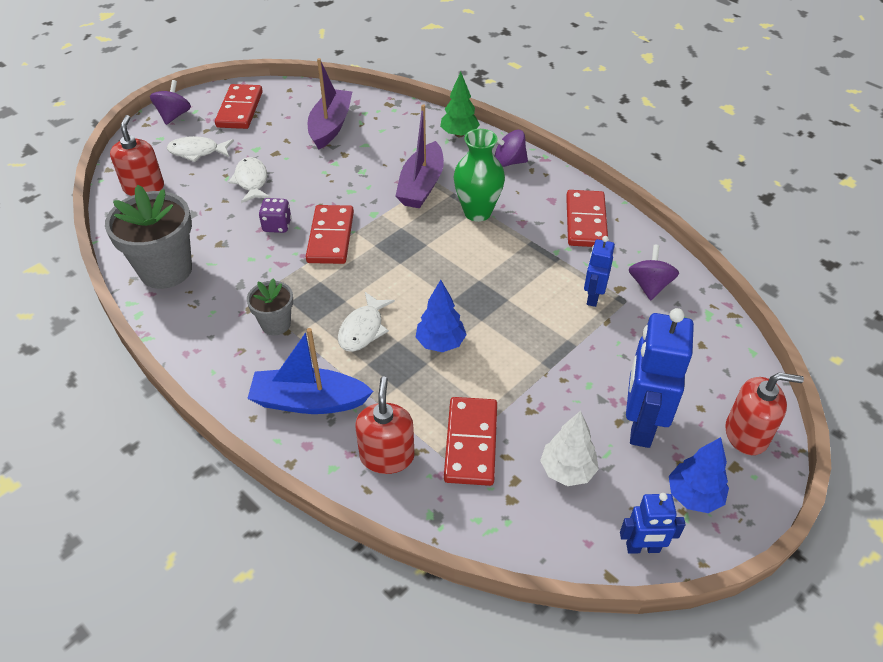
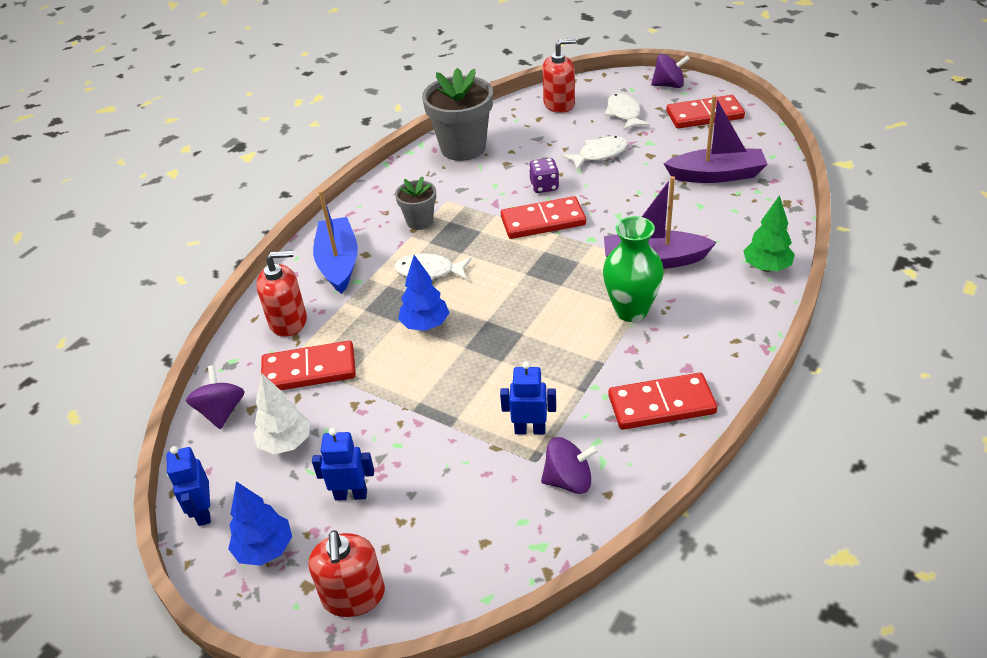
camera: 80 degrees right, 5 degrees down
purple spinning top [495,130,528,167] -> purple spinning top moved to [186,365,245,429]
blue robot [626,308,694,448] -> blue robot [312,428,374,501], size x0.55

